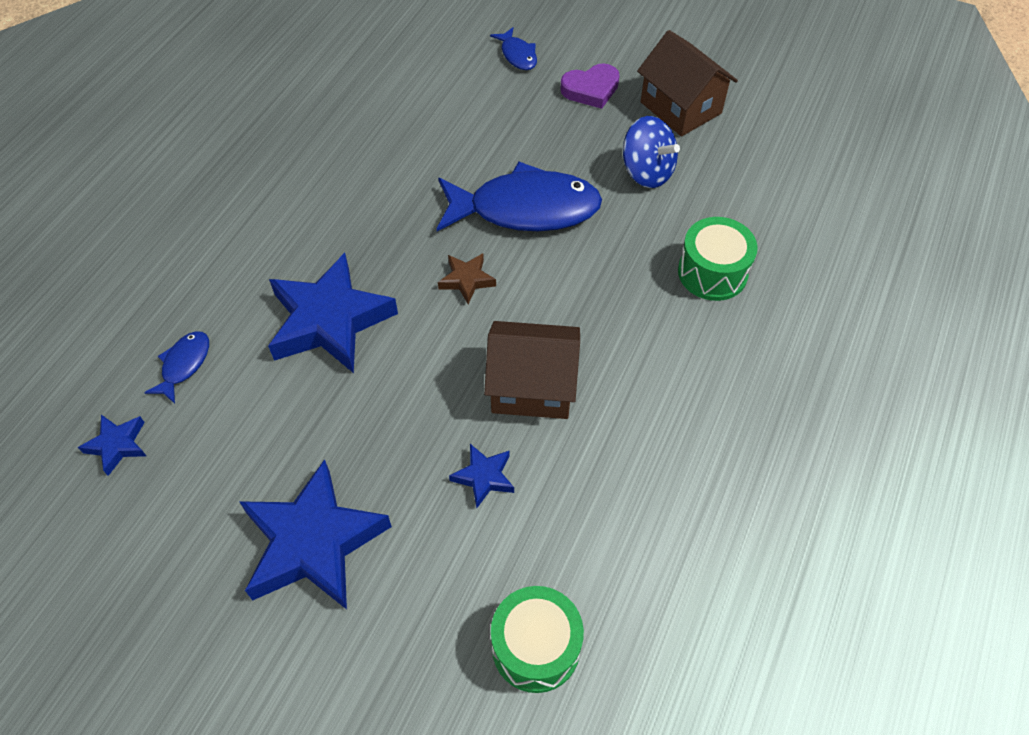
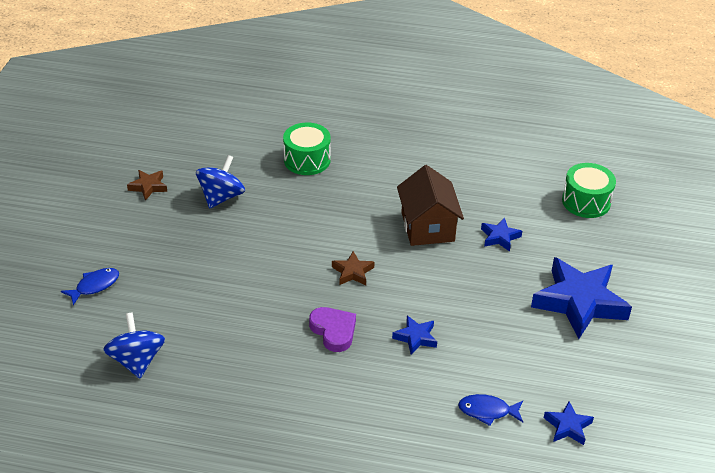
camera: 105 degrees left, 15 degrees down
blue star [268,253,398,373] -> blue star [392,315,437,355], size x0.46
blue fish [437,162,602,231] -> none
purple heart [560,64,620,109] -> purple heart moved to [309,307,356,352]
brown house [637,30,738,137] -> brown star [127,170,167,200]
none -> blue spinning top [103,312,165,378]

